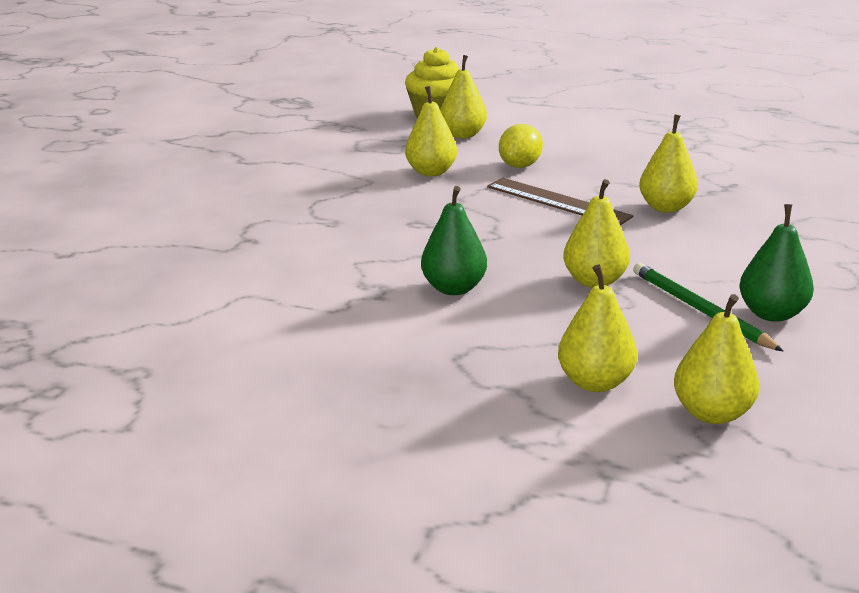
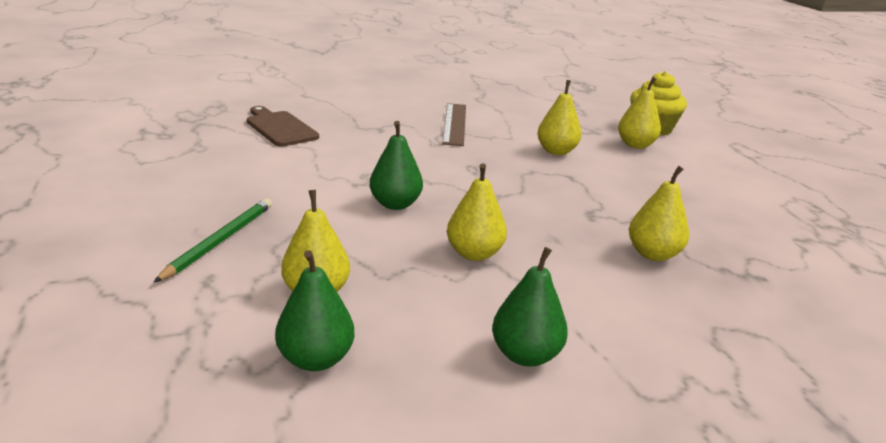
camera: 50 degrees right, 0 degrees up
brown ruler [487,178,634,225] -> brown ruler moved to [442,103,466,146]
yellow lemon [499,124,543,168] -> none
green pencil [633,263,784,352] -> green pencil moved to [153,198,272,283]
yellow pear [674,294,760,424] -> green pear [275,250,355,371]
none -> brown cutting board [247,106,319,147]

